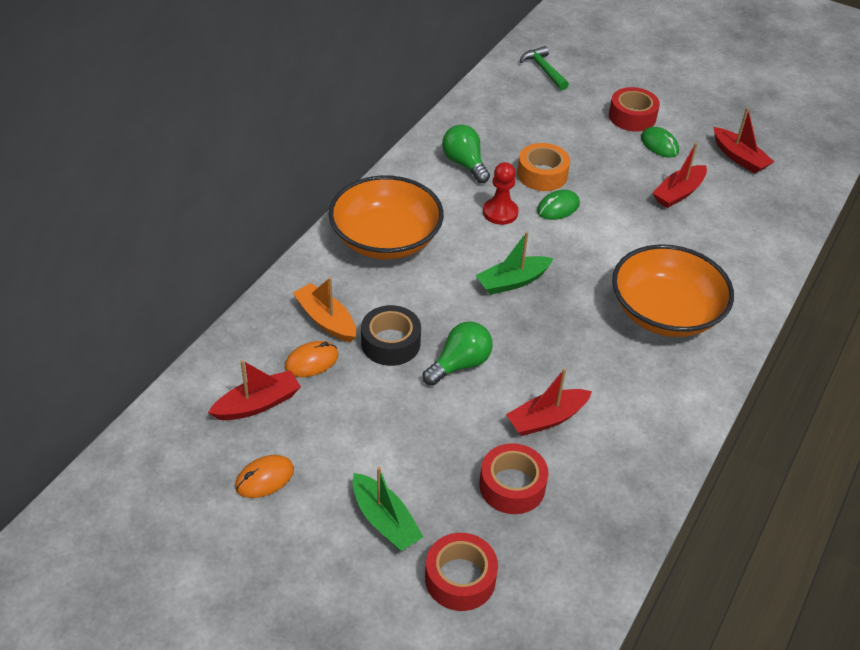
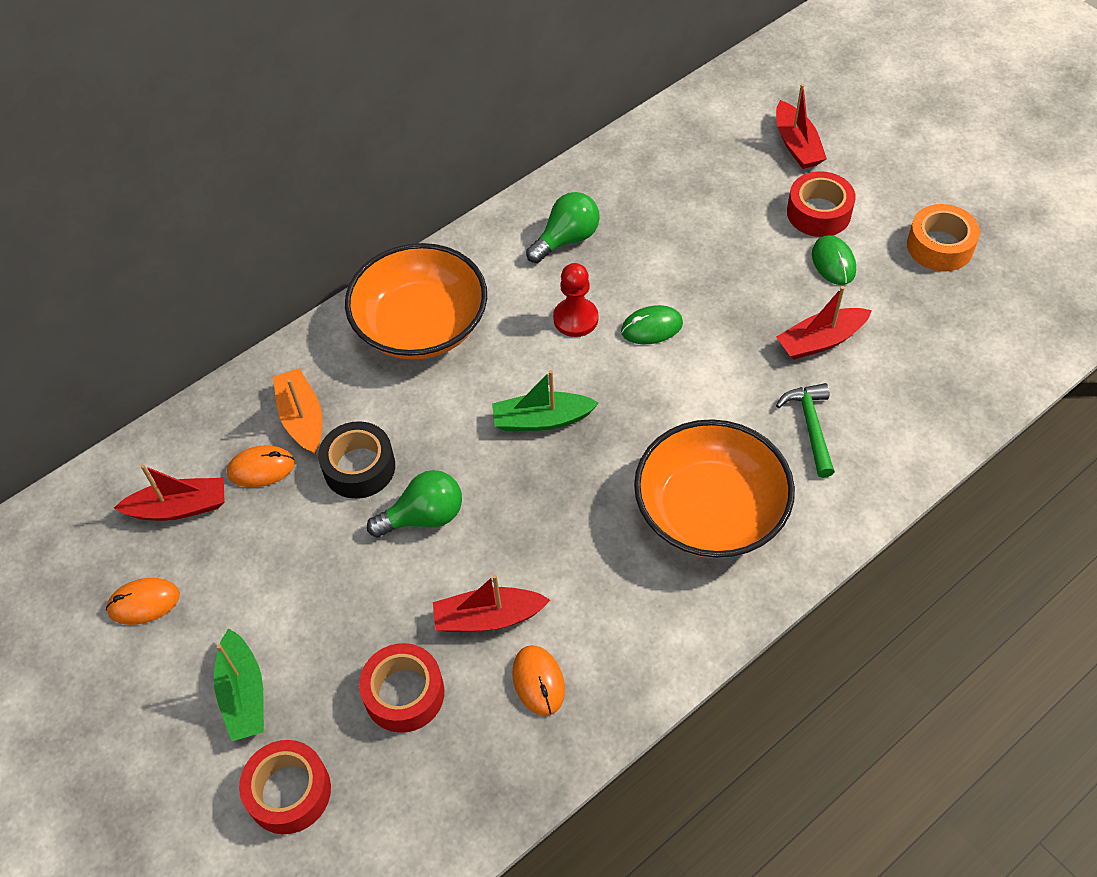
camera: 25 degrees right, 10 degrees up
green light bulb [442,125,490,183] -> green light bulb turned 60 degrees clockwise [526,192,600,263]
orange tape [517,143,570,191] -> orange tape moved to [907,204,980,272]
green hammer [520,46,569,90] -> green hammer moved to [776,383,835,478]
red boat [714,107,774,174] -> red boat moved to [776,84,827,169]
none -> orange mouse [512,645,565,716]

